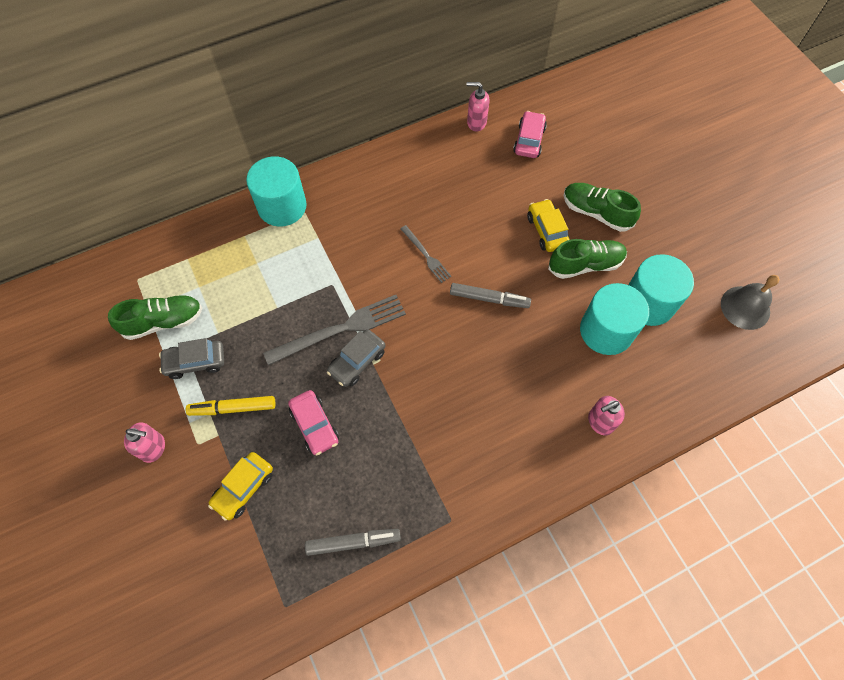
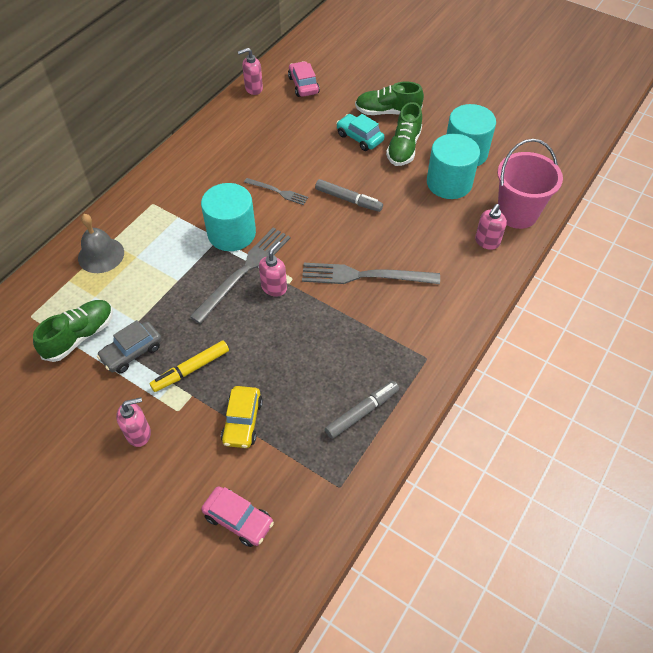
camera: 30 degrees left, 10 degrees down
turquoise cylinder [246,156,307,226] -> turquoise cylinder moved to [201,183,256,251]
pink car [288,390,339,455] -> pink car moved to [201,486,274,547]
grey car [327,329,385,387] -> pink soap dispenser [259,241,287,297]
grey marker [450,283,531,308] -> grey marker turned 45 degrees clockwise [315,179,383,212]
yellow car [527,199,570,252] -> turquoise car [336,114,384,151]
green shoe [548,239,627,279] -> green shoe turned 150 degrees clockwise [386,102,422,166]
grey bell [721,275,780,330] -> grey bell moved to [78,214,124,273]
none -> grey fork [302,263,440,284]
none -> pink bucket [497,139,563,229]

